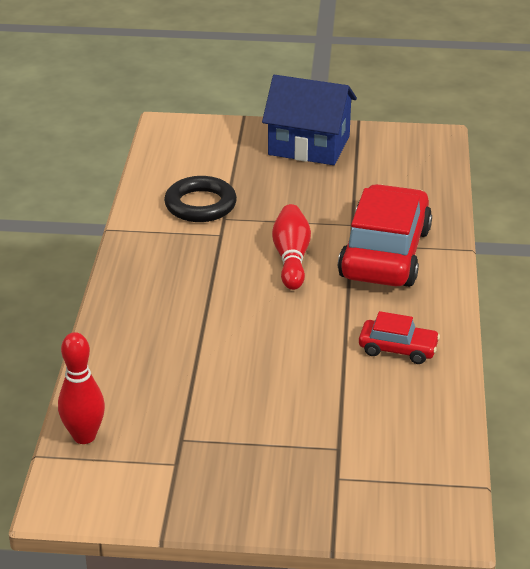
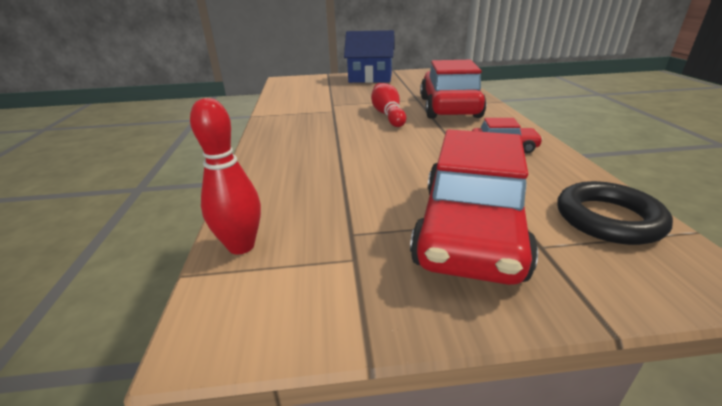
camera: 10 degrees left, 5 degrees down
black ring [164,176,237,222] -> black ring moved to [557,181,673,245]
none -> red car [410,130,538,285]

